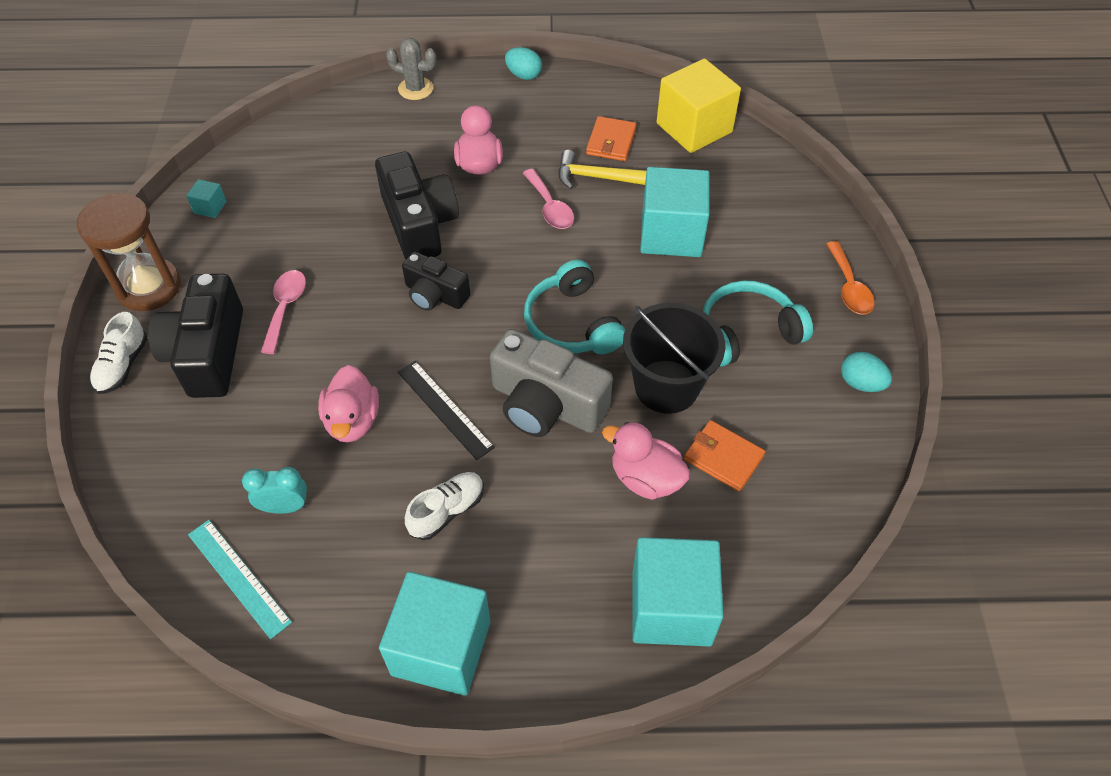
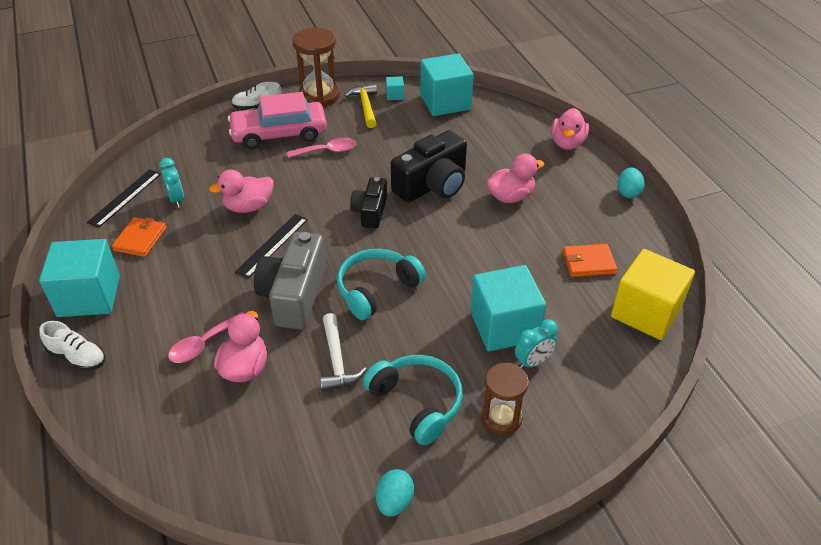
camera: 70 degrees right, 10 degrees down
black camera [148,274,243,398] -> pink car [228,92,327,149]
turquoise ruler [188,520,292,639] -> black ruler [87,169,161,228]
grey cactus [386,38,437,100] -> pink duck [551,108,589,150]
white shoe [405,472,484,540] -> white shoe moved to [39,321,105,371]
pink spoon [523,169,574,229] -> pink spoon moved to [168,312,245,363]
yellow hammer [559,150,646,189] -> yellow hammer moved to [345,84,377,128]
black bucket [623,303,725,414] -> white hammer [320,313,367,391]
turquoise cube [632,537,724,647] -> turquoise cube moved to [420,53,474,116]
orange wallet [684,420,765,491] -> orange wallet moved to [112,217,166,257]
orange spoon [826,241,875,315] -> none
none -> brown hourglass [481,363,529,435]
none -> turquoise clock [515,319,558,369]

